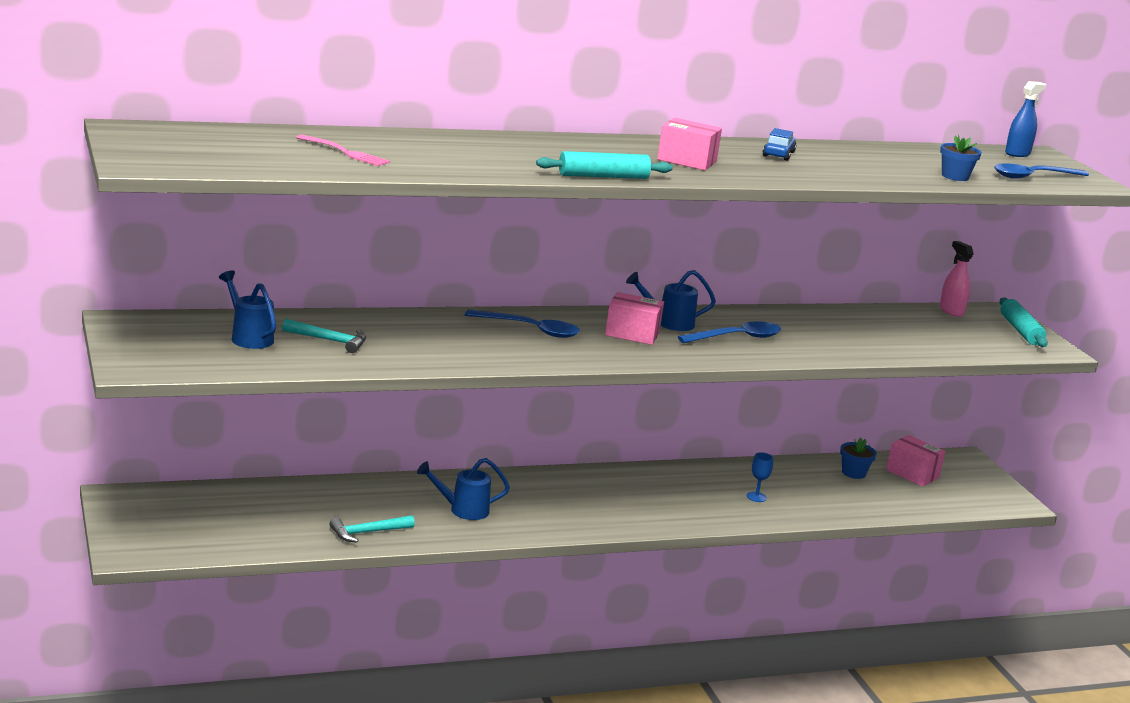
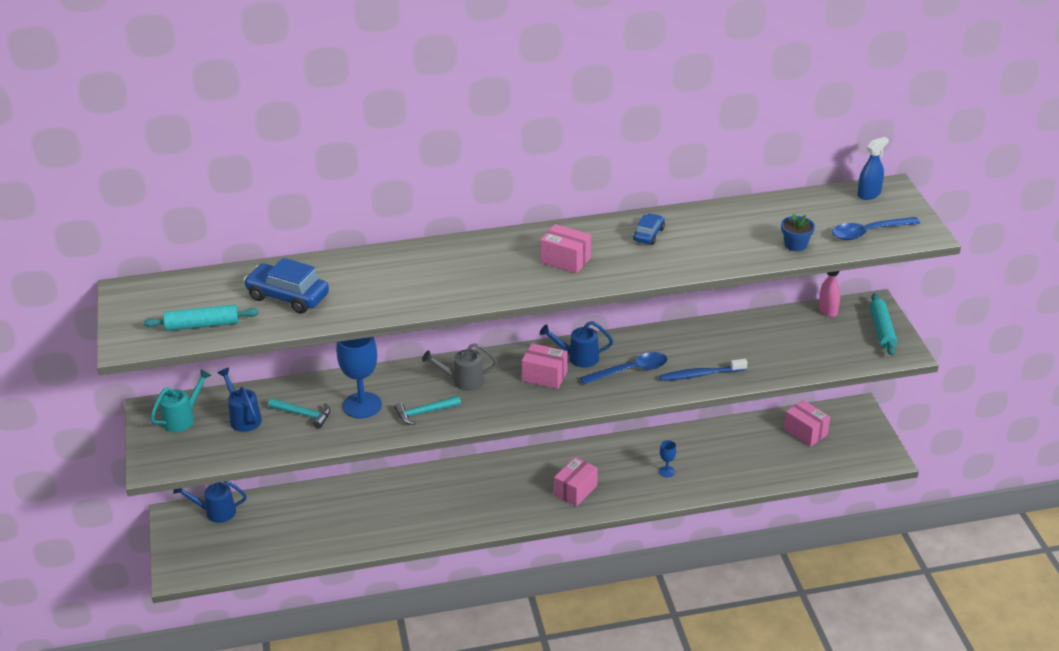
camera: 10 degrees right, 15 degrees up
pink fork [296,135,390,166] -> blue car [244,258,329,314]
turquoise hammer [330,515,415,543] -> turquoise hammer moved to [394,396,461,425]
blue watering can [417,458,510,520] -> blue watering can moved to [173,481,247,523]
blue spoon [465,309,580,338] -> grey watering can [422,343,497,391]
turquoise rolling pin [536,151,673,179] -> turquoise rolling pin moved to [143,305,259,331]
blue flower pot [840,437,877,479] -> none
none -> turquoise watering can [150,369,212,432]
none -> blue goblet [336,337,382,418]
none -> pink box [554,457,598,507]
none -> blue toothbrush [659,359,747,381]

